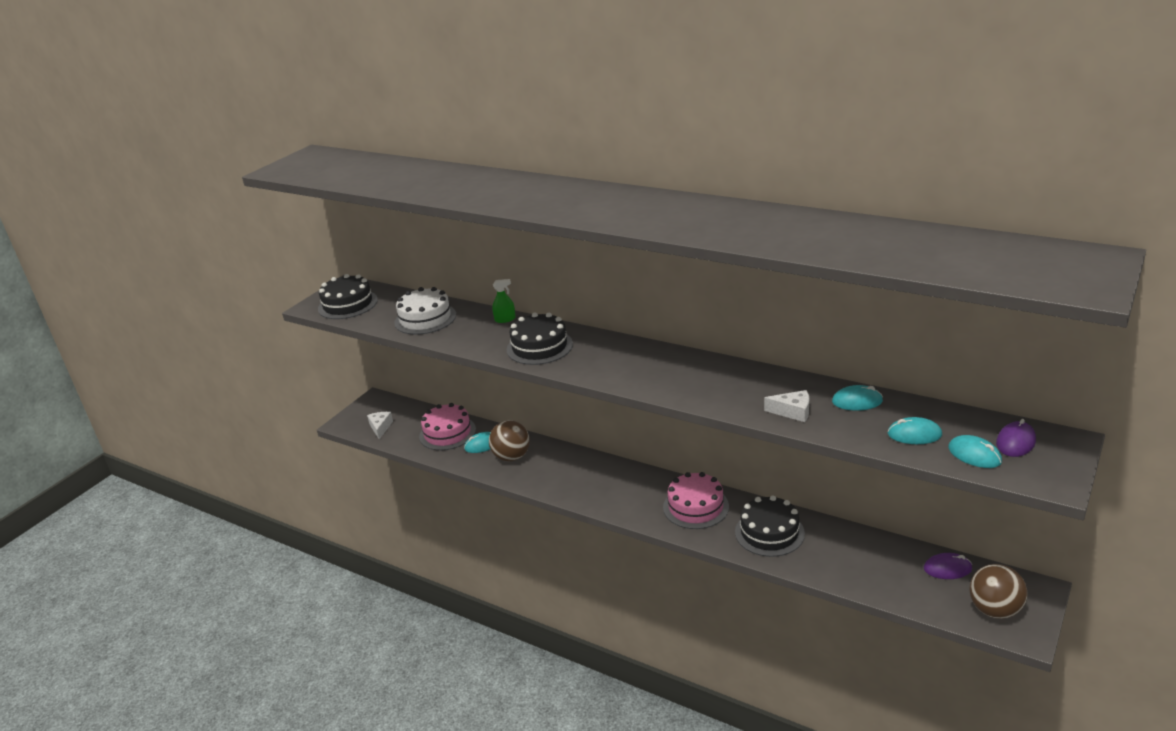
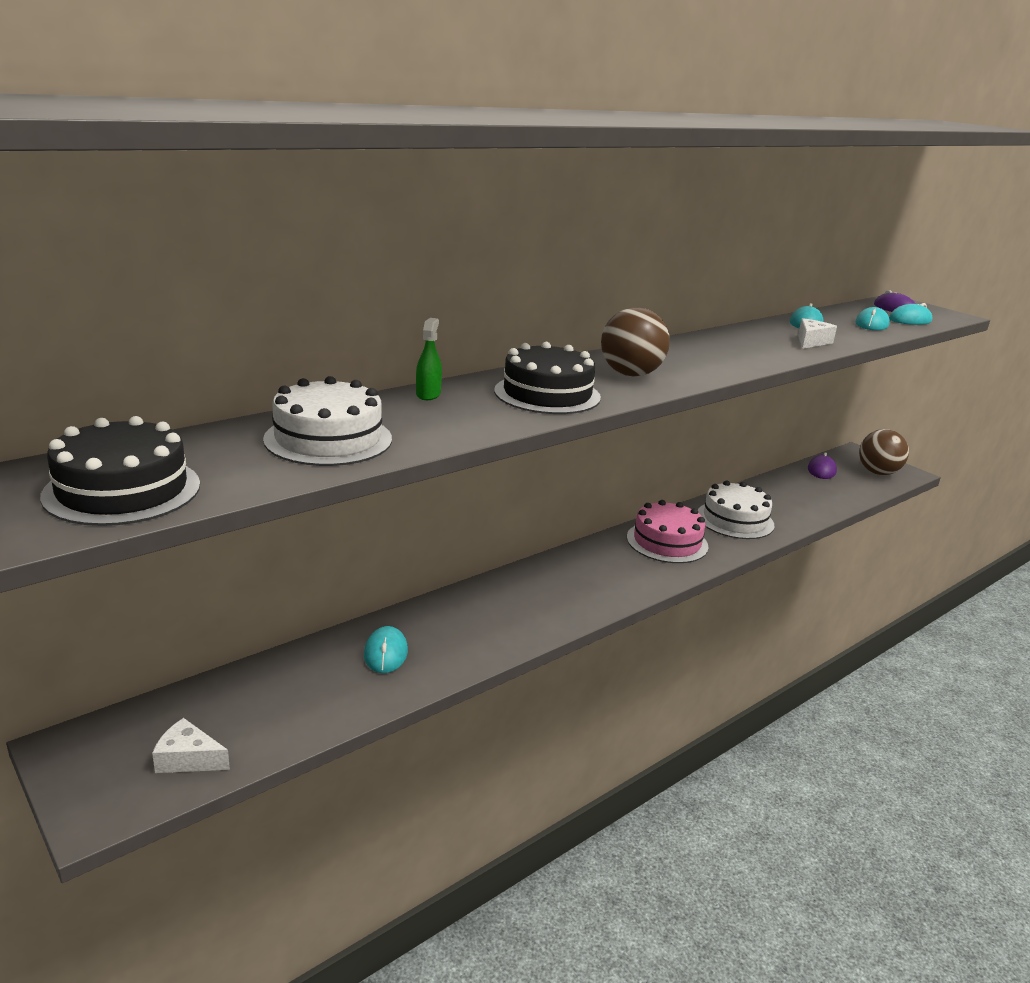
camera: 75 degrees left, 5 degrees down
pink cake [419,403,476,450] -> none
brown ball [489,420,530,461] -> brown ball moved to [601,307,670,376]
black cake [735,495,805,557] -> white cake [698,481,774,539]

